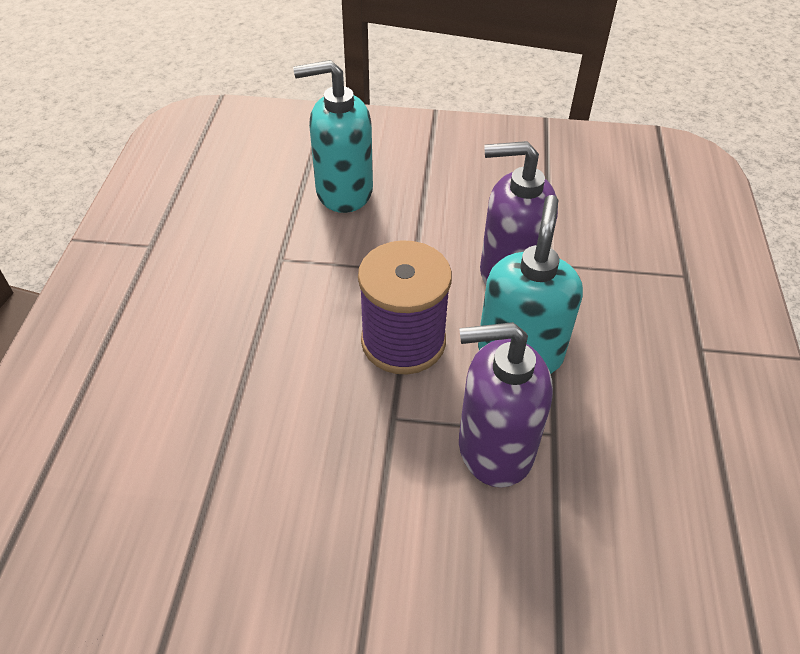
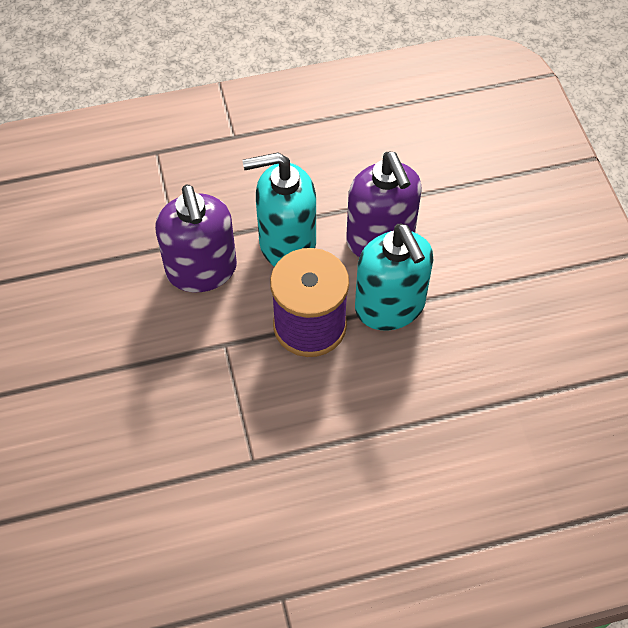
camera: 110 degrees left, 10 degrees up
turquoise soap dispenser [293,60,373,213] -> turquoise soap dispenser moved to [355,224,433,331]

